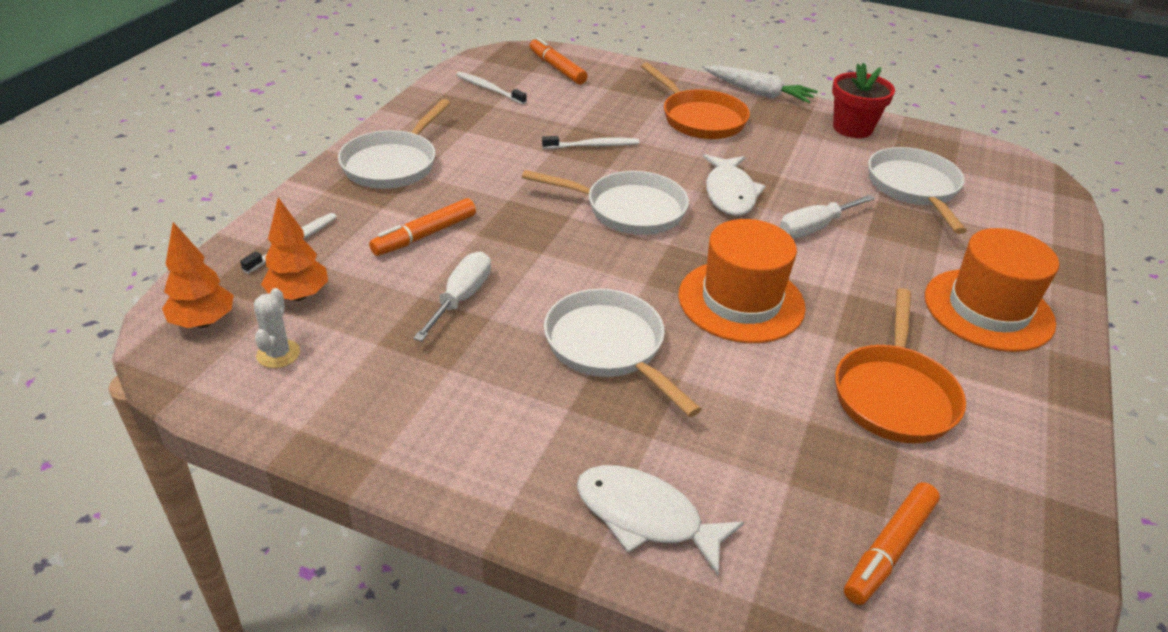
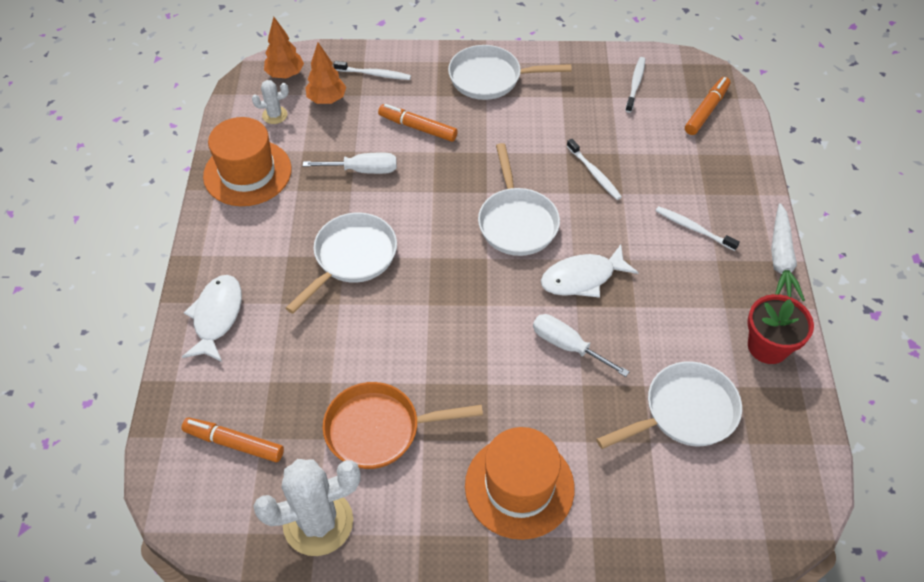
camera: 70 degrees right, 15 degrees up
orange pan [641,63,750,139] -> white toothbrush [656,206,740,251]
orange hat [678,219,806,343] -> orange hat moved to [203,117,292,206]
none -> white cactus [253,459,361,556]

